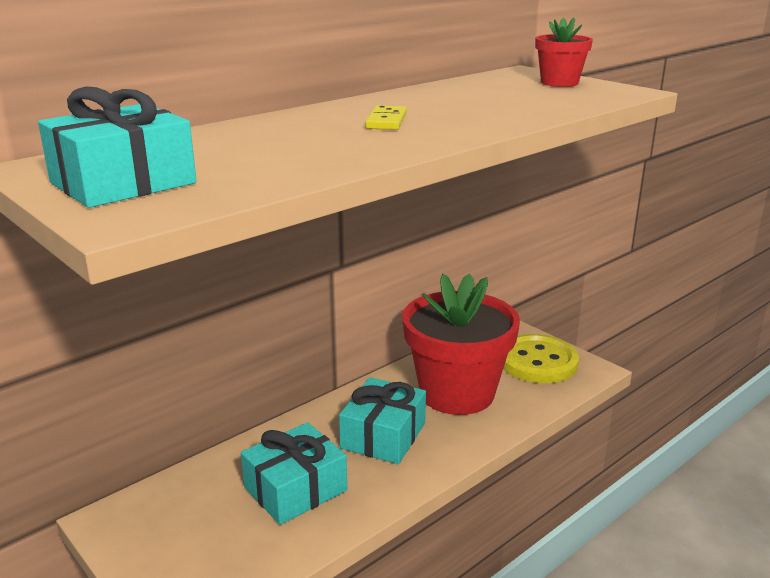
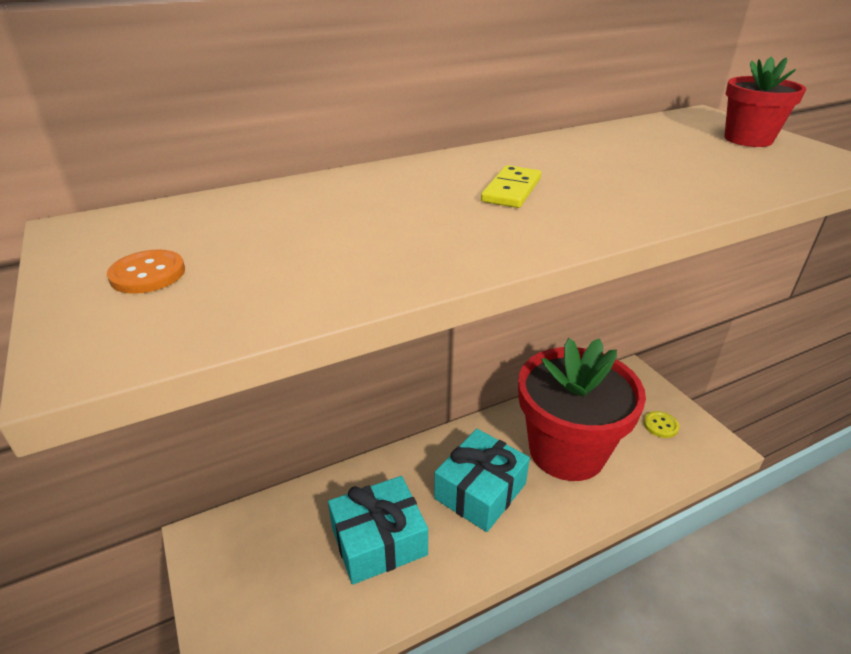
camera: 15 degrees right, 10 degrees up
turquoise gift [38,87,196,208] -> orange button [107,249,185,294]
yellow button [503,334,579,383] -> yellow button [644,411,679,438], size x0.41

